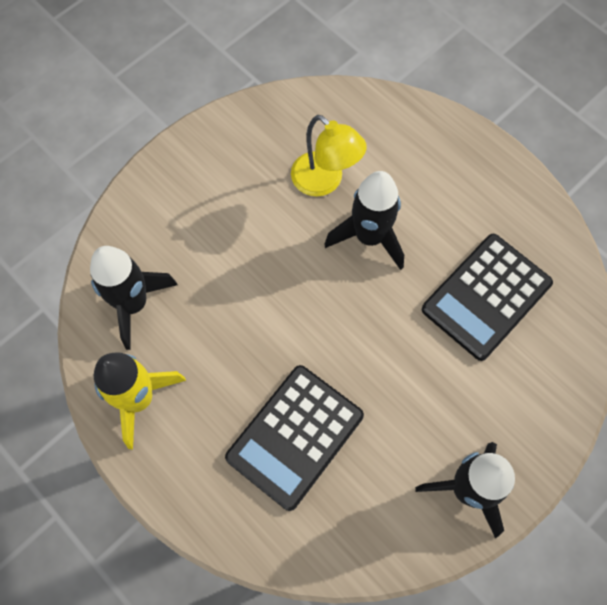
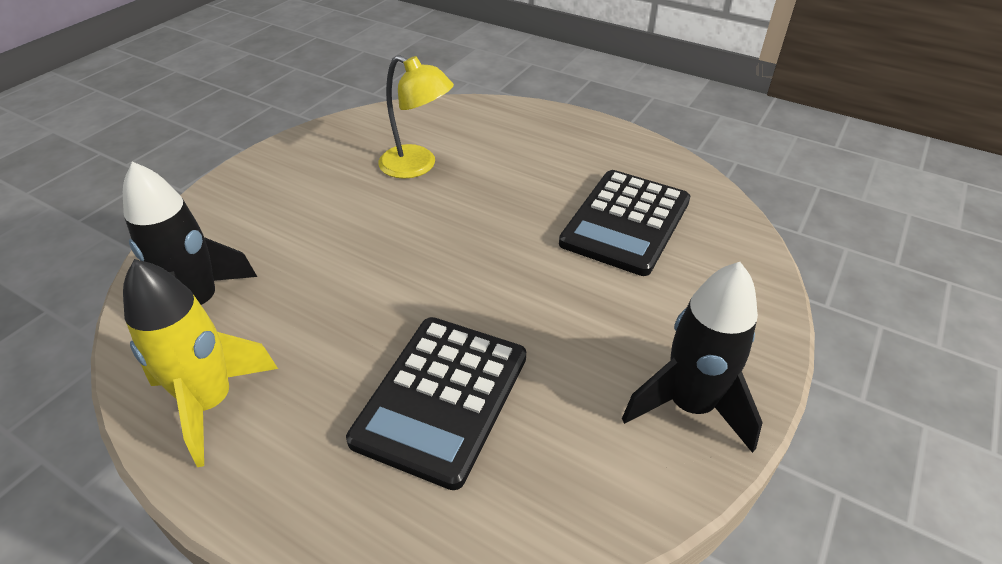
camera: 15 degrees left, 25 degrees down
black rocket [324,171,404,270] -> none

